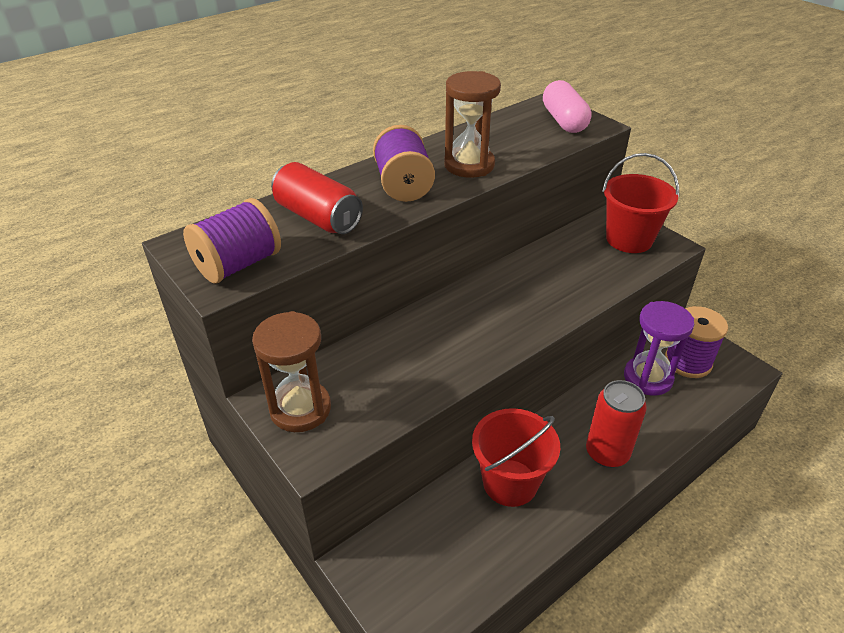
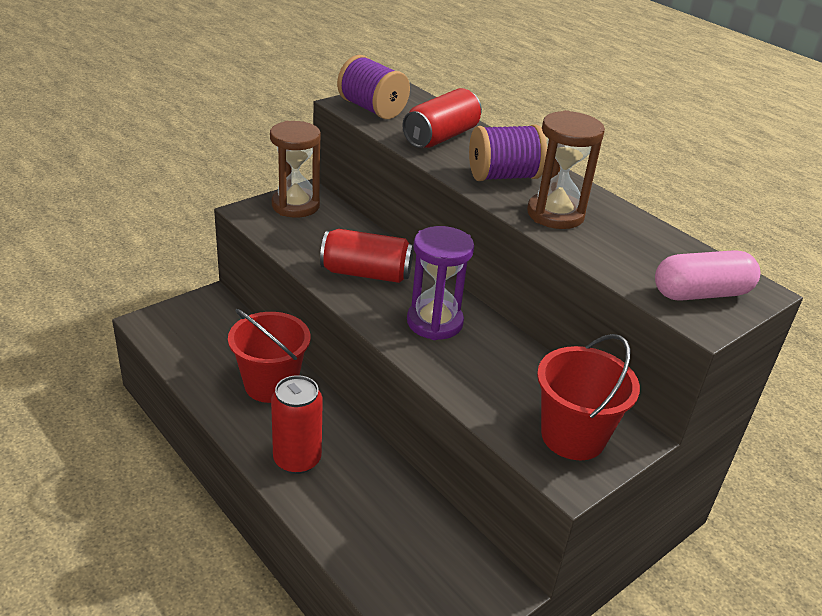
camera: 85 degrees right, 5 degrees down
purple hourglass [624,301,695,396] -> purple hourglass moved to [407,226,474,340]
purple spool [665,306,728,378] -> none
none -> red can [320,229,413,283]

